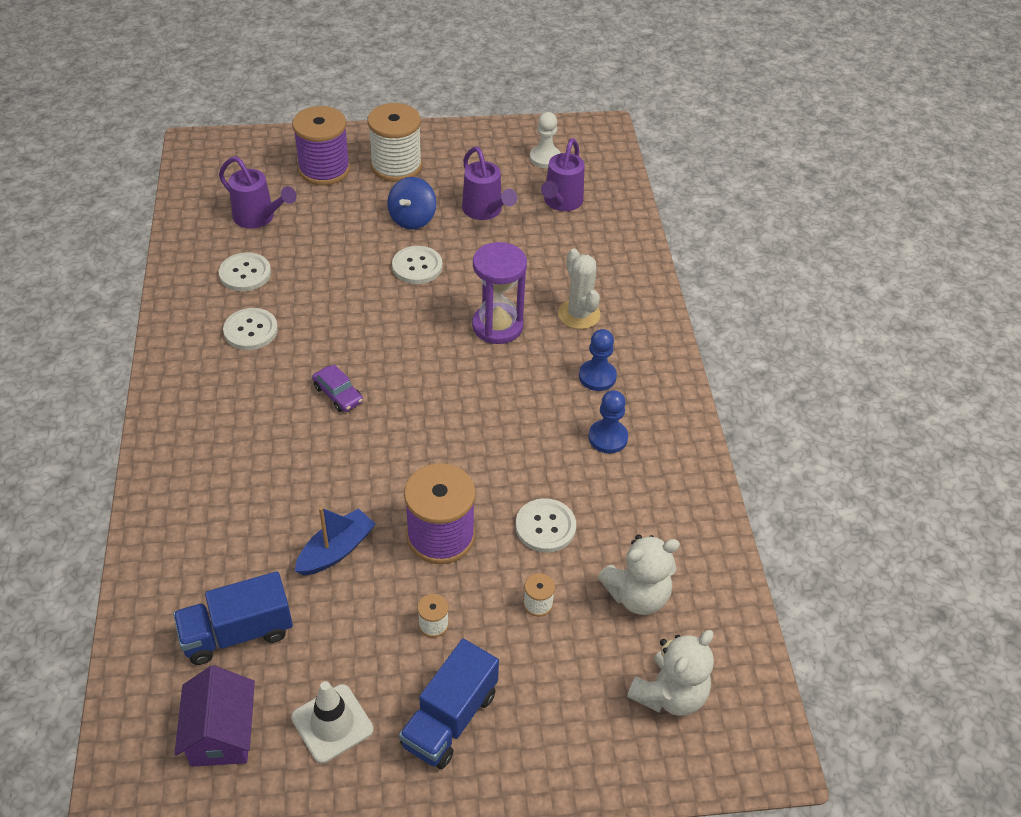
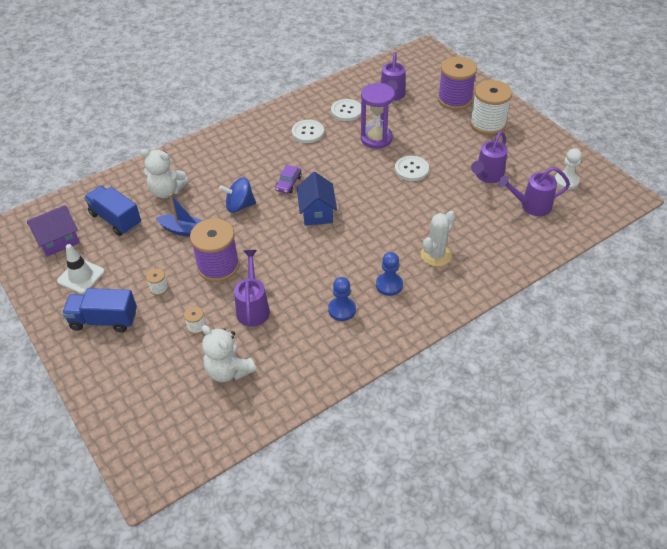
camera: 65 degrees right, 0 degrees up
blue spinning top [387,177,436,230] -> blue spinning top moved to [219,177,256,213]
purple hourglass [472,242,527,344] -> purple hourglass moved to [361,83,395,149]
white button [515,498,576,553] -> purple watering can [234,250,270,327]
white teddy bear [627,630,714,716] -> white teddy bear moved to [140,149,189,198]
none -> blue house [297,172,337,226]

